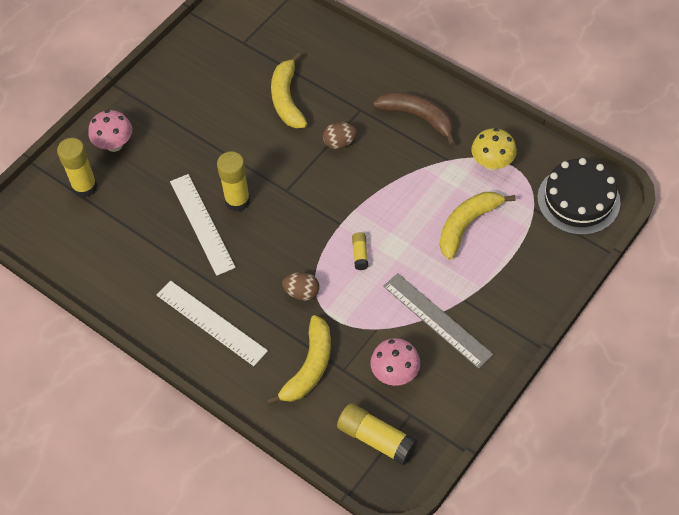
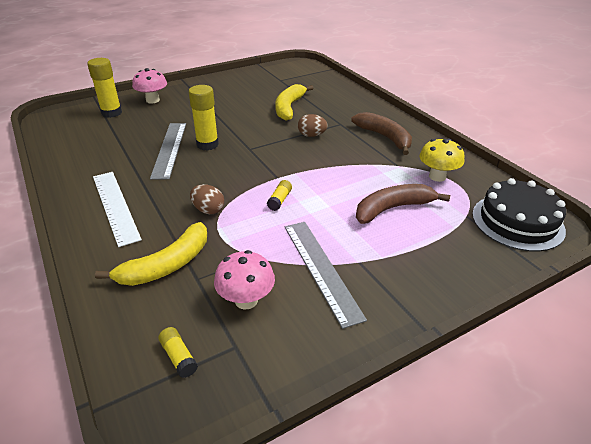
camera: 20 degrees right, 20 degrees down
white ruler [170,174,236,276] -> grey ruler [150,123,186,180]
yellow glue stick [337,403,417,465] -> yellow glue stick [158,327,198,378], size x0.52
yellow banana [440,192,516,260] -> brown banana [356,184,450,224]

